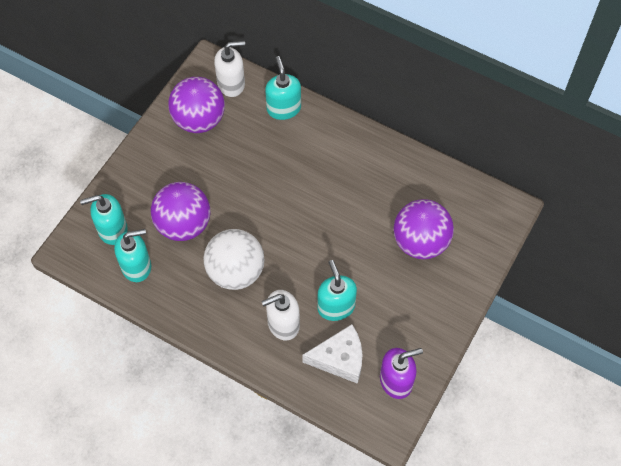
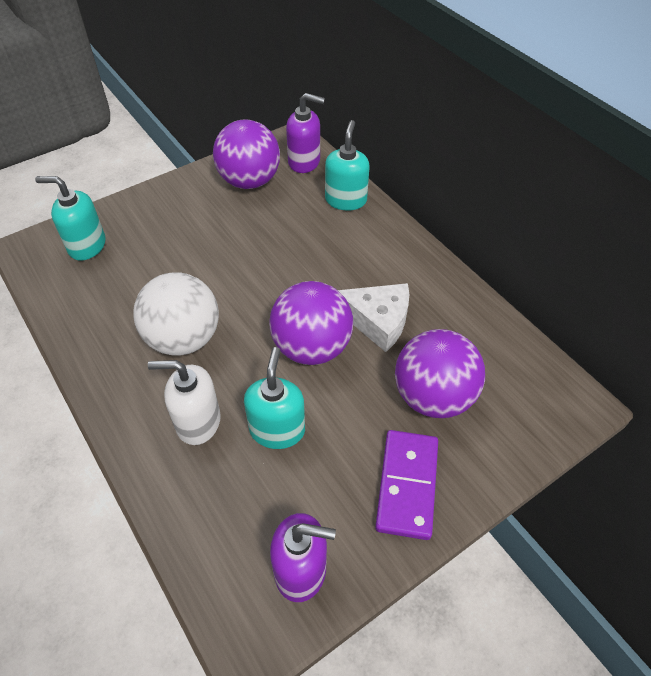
camera: 25 degrees right, 10 degrees down
turquoise soap dispenser [114,229,151,282] -> none
purple ball [151,182,210,241] -> purple ball moved to [269,281,353,365]
white soap dispenser [214,41,245,97] -> purple soap dispenser [286,93,325,173]
white cheese [302,324,363,384] -> white cheese moved to [338,283,409,352]
none -> purple domino [375,430,438,540]

